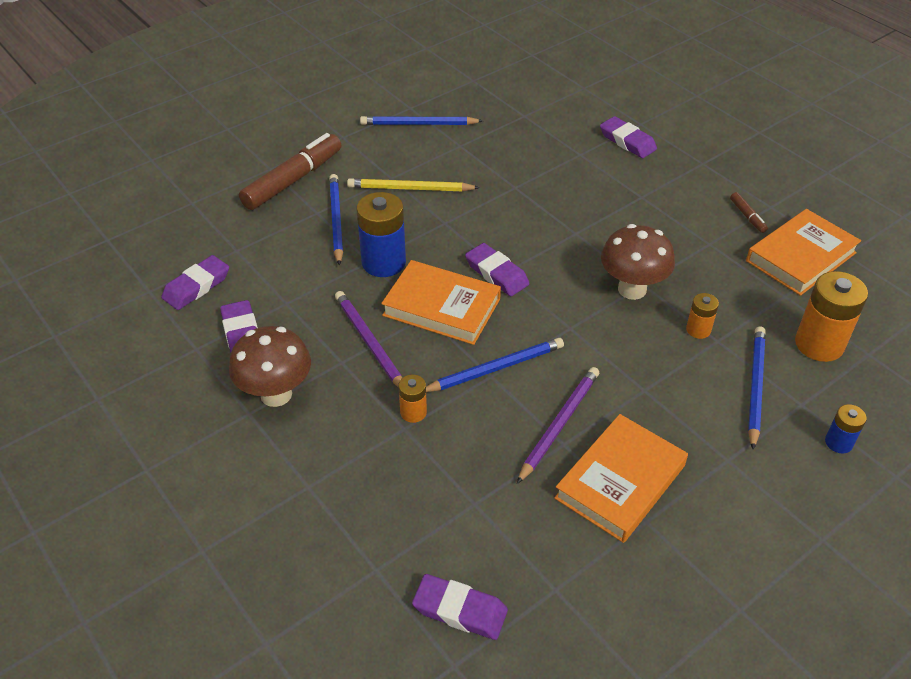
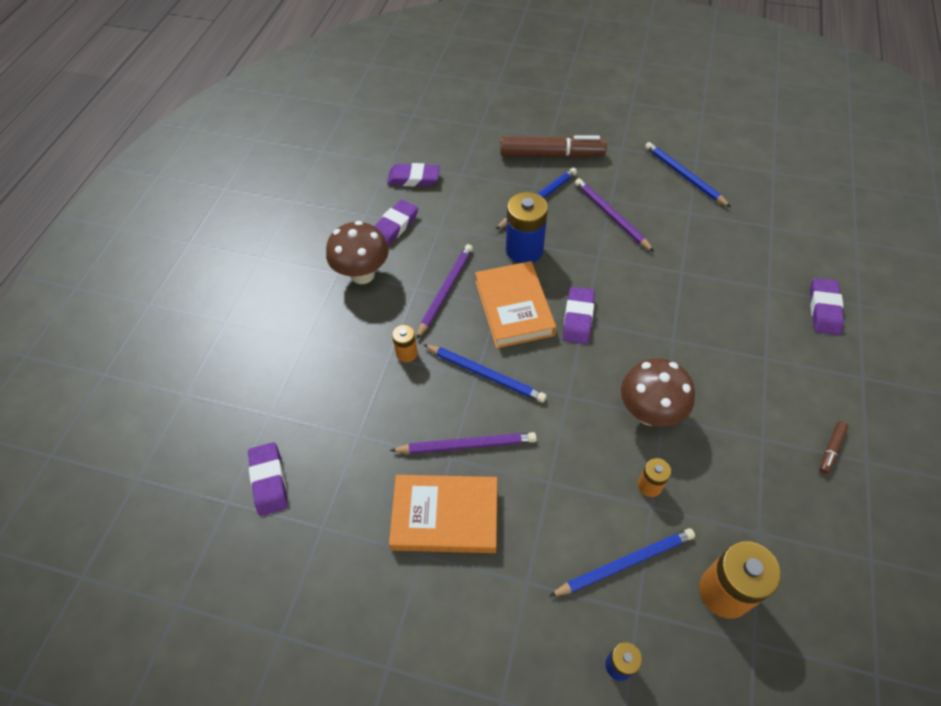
camera: 55 degrees right, 10 degrees up
yellow pencil [347,178,480,191] -> purple pencil [575,178,654,252]
orange book [746,209,861,296] -> none

